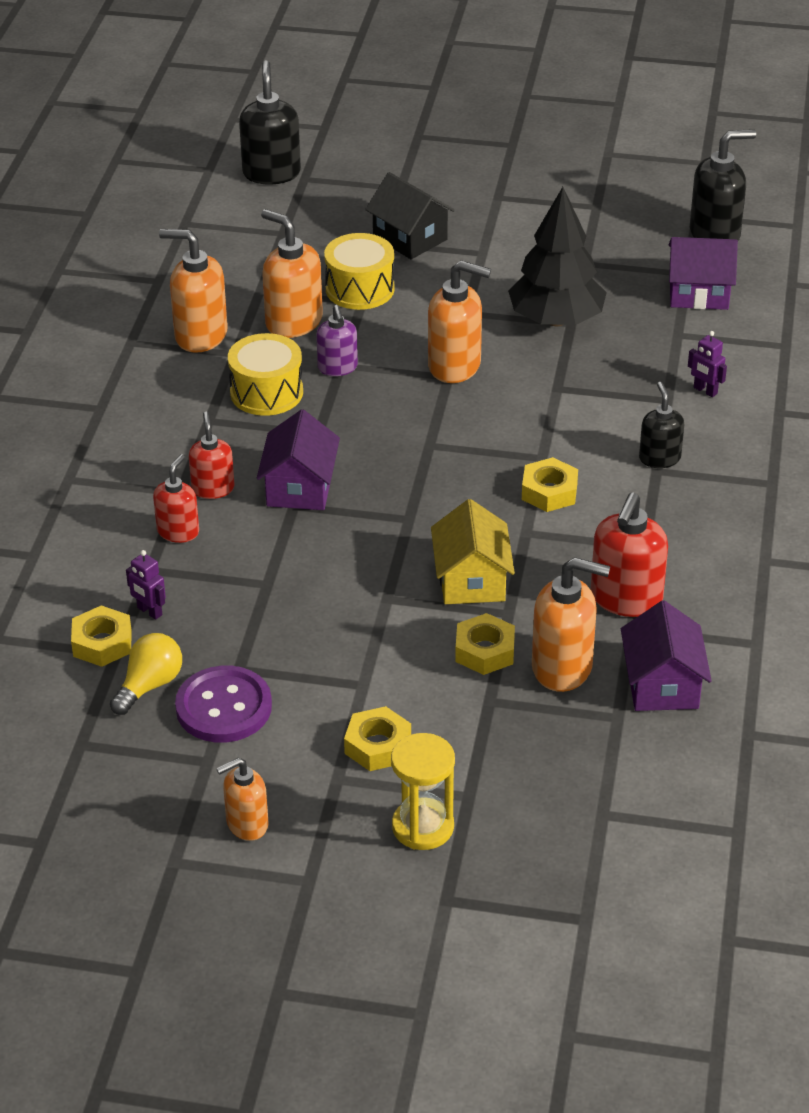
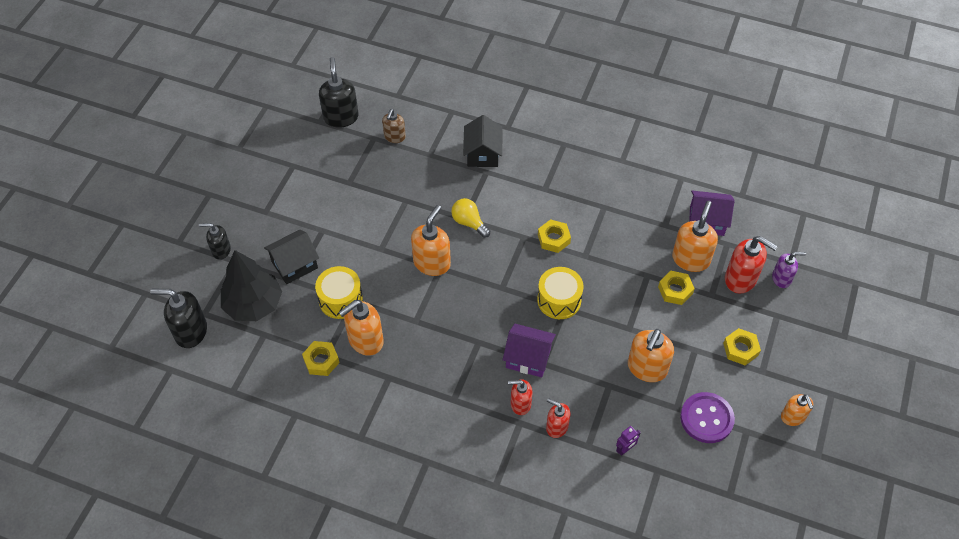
camera: 80 degrees left, 15 degrees up
yellow nut [71,605,132,667] -> yellow nut moved to [302,341,339,376]
yellow light bulb [110,633,182,715] -> yellow light bulb moved to [451,198,490,238]
orange soap dispenser [159,229,228,353] -> orange soap dispenser moved to [628,329,674,382]
yellow drum [228,333,303,416] -> yellow drum moved to [537,267,584,319]
purple soap dispenser [316,305,358,376] -> purple soap dispenser moved to [772,252,806,288]
yellow hourglass [391,733,455,850] -> none
yellow house [431,499,515,604] -> none
black tree [508,187,607,326] -> black tree moved to [221,250,282,321]
red soap dispenser [591,492,668,617] -> red soap dispenser moved to [725,236,778,294]
black soap dispenser [639,382,684,468] -> black soap dispenser moved to [199,223,231,260]
purple house [669,237,738,310] -> brown soap dispenser [382,109,406,143]
purple robot [688,331,727,397] -> black house [463,115,502,167]

